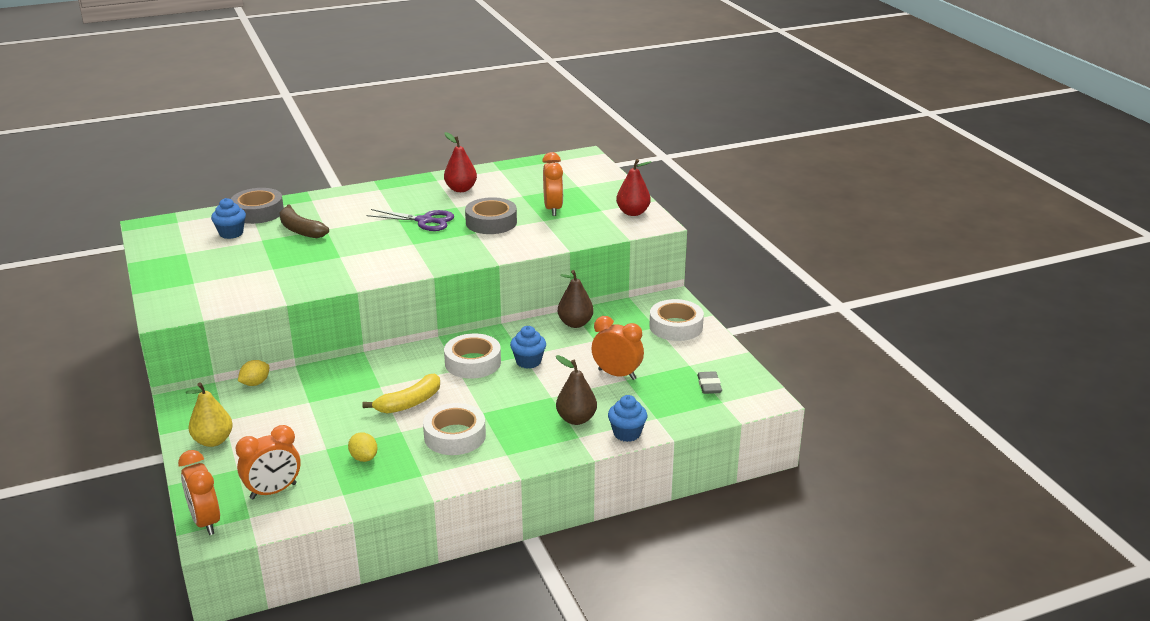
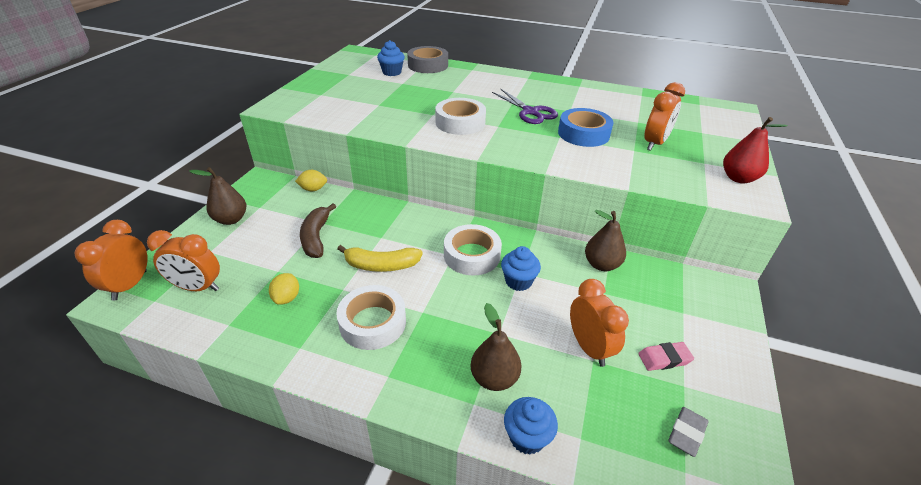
camera: 40 degrees right, 10 degrees up
yellow pear [186,382,233,447] -> brown pear [189,167,246,225]
brown banana [279,205,329,238] -> brown banana moved to [300,204,336,258]
red pear [444,132,477,192] -> none
grey tape [465,197,517,234] -> blue tape [558,108,614,147]
white tape [649,299,704,341] -> white tape moved to [435,98,486,135]
none -> pink eraser [638,342,694,371]

